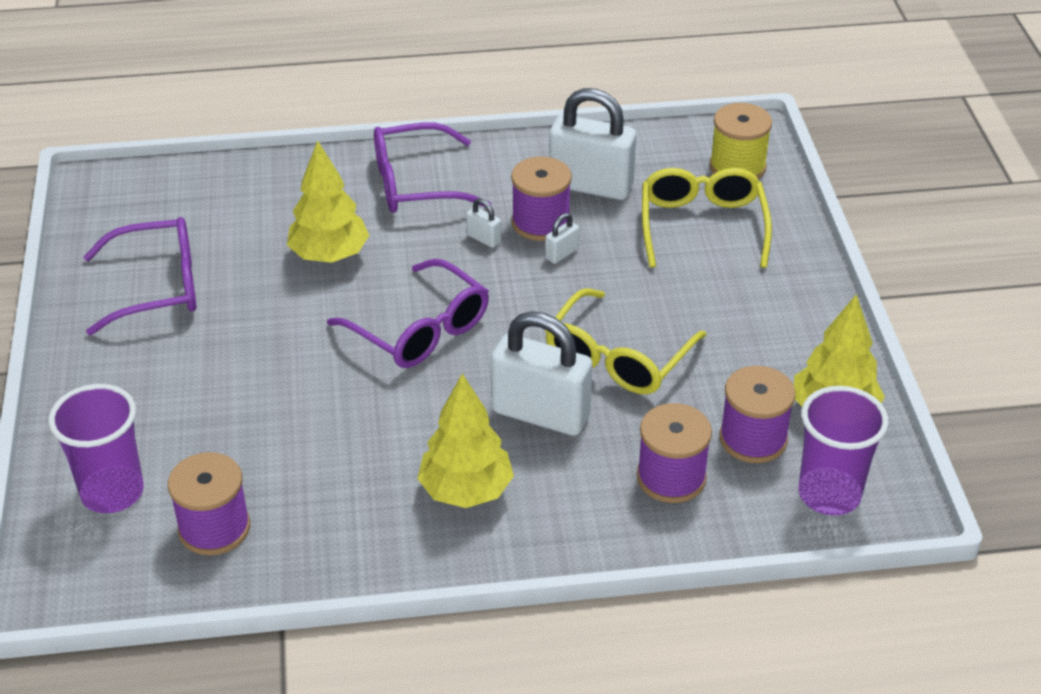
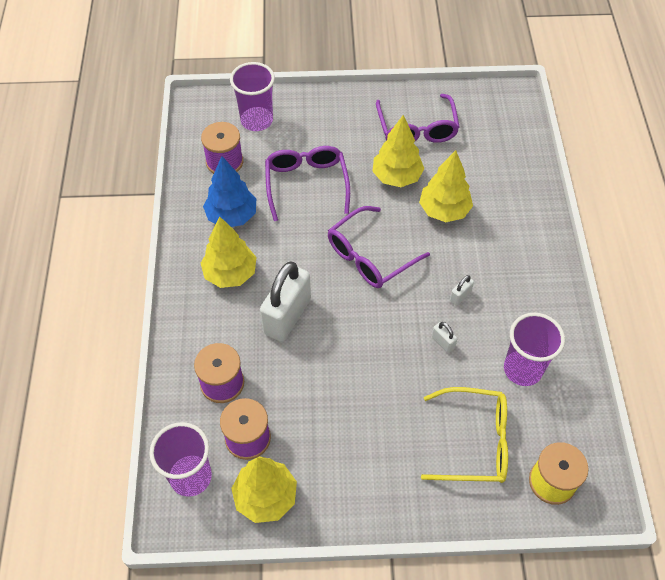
camera: 95 degrees right, 15 degrees up
purple glasses [374,123,491,213] -> purple glasses moved to [265,146,350,221]
purple spool [511,156,572,241] -> none
yellow glasses [545,288,706,394] -> none
white padlock [549,88,636,200] -> purple cup [504,313,565,386]
none -> blue tree [203,156,256,227]
none -> yellow tree [372,115,424,187]

